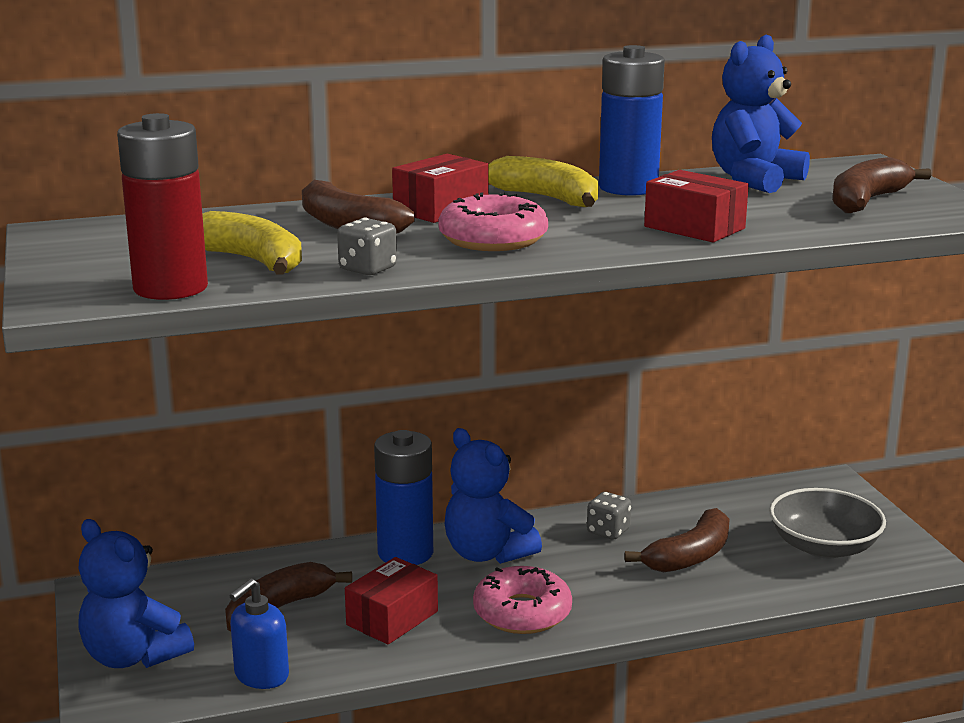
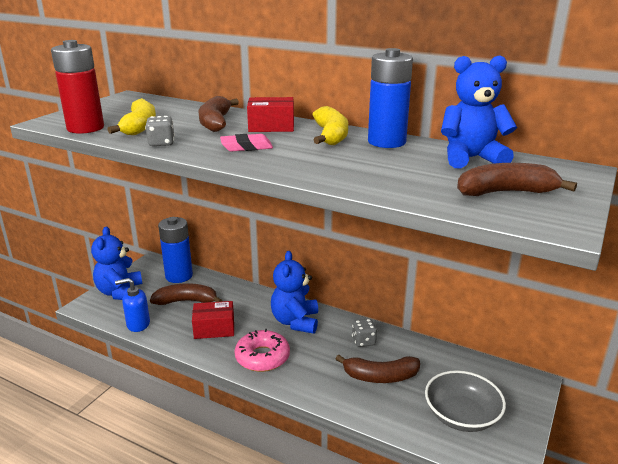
camera: 45 degrees right, 5 degrees up
blue battery [374,430,433,565] -> blue battery moved to [158,217,193,283]
pink donut [438,192,548,251] -> pink eraser [220,134,273,151]
red box [644,170,749,242] -> none

